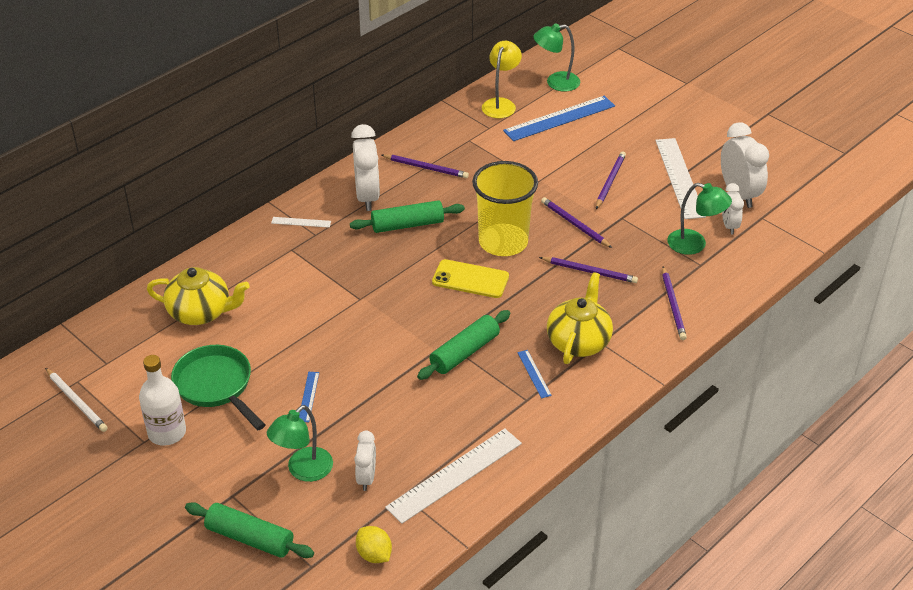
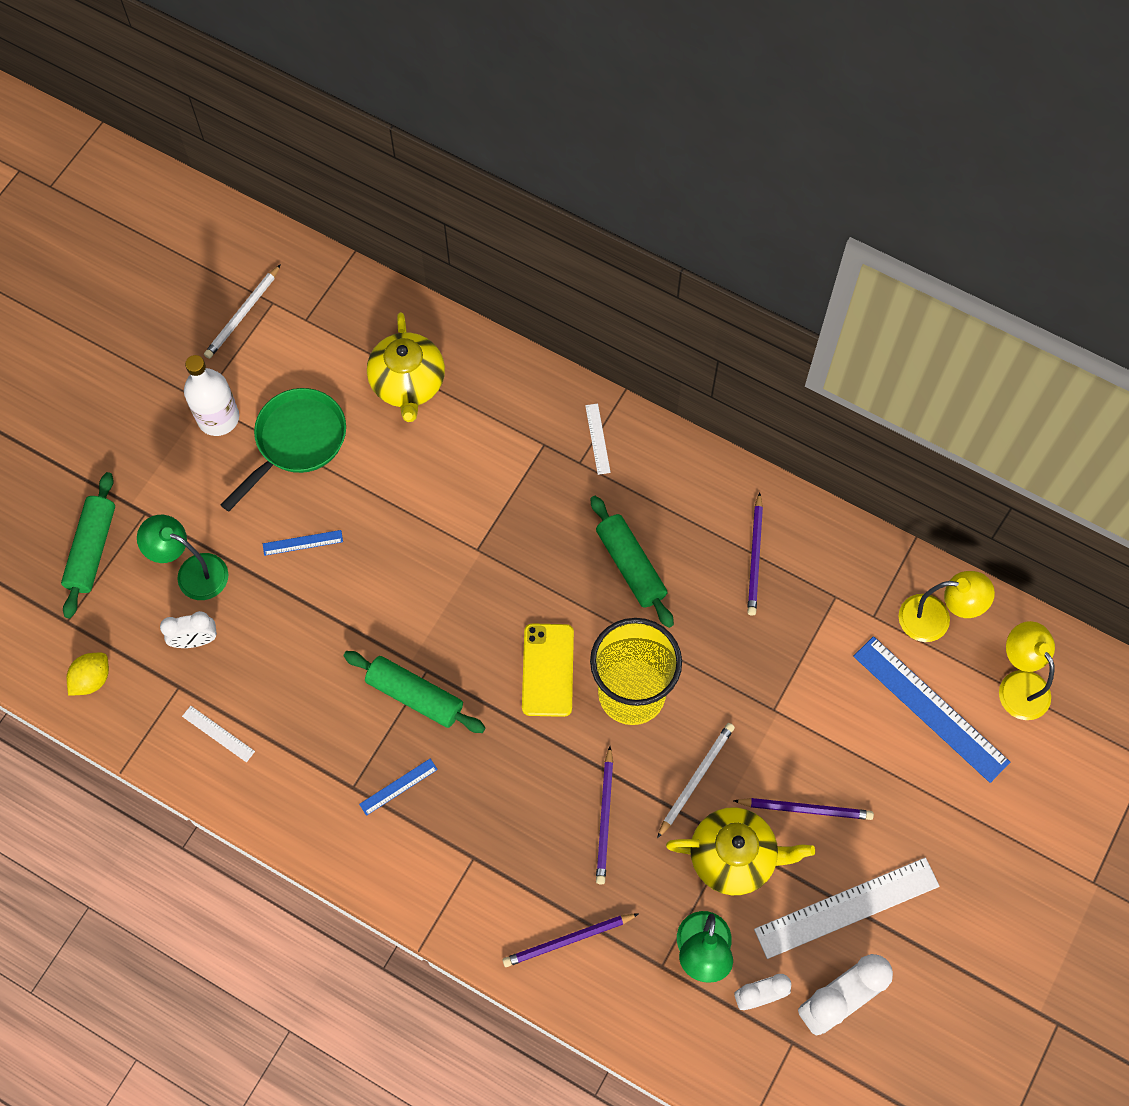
camera: 75 degrees right, 25 degrees up
white clock [351,124,380,211] -> none
white ruler [385,428,522,524] -> white ruler [182,706,255,762], size x0.45
green lamp [533,23,580,92] -> yellow lamp [999,621,1055,720]
purple pencil [541,197,612,248] -> white pencil [657,723,735,838]
yellow teapot [547,272,613,364] -> yellow teapot moved to [666,807,815,895]

